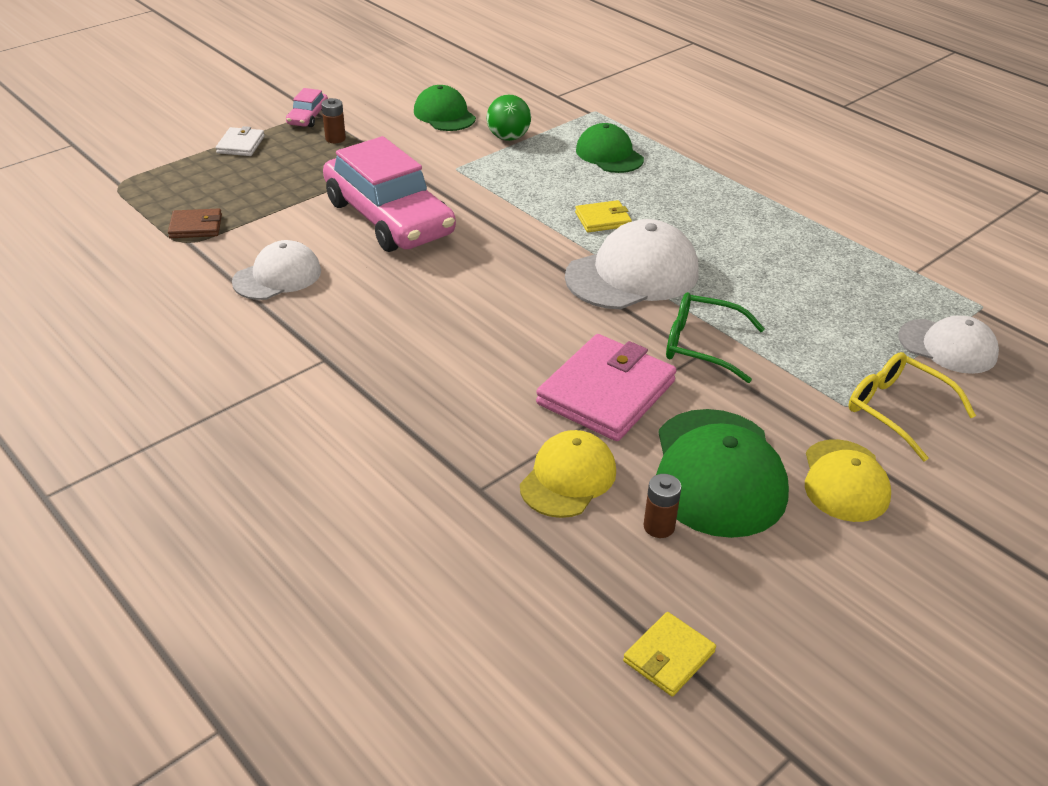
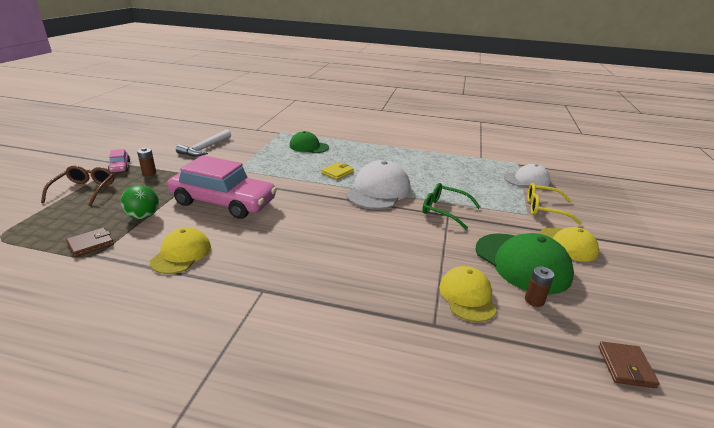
camera: 35 degrees left, 10 degrees down
white wallet [216,126,265,156] -> brown glasses [41,166,114,206]
white cap [232,240,321,300] -> yellow cap [150,227,211,274]
green cap [414,85,476,131] -> white hammer [176,129,231,156]
green ball [487,95,531,141] -> green ball moved to [121,185,159,219]
pink wallet [536,334,676,441] -> none
yellow wallet [623,612,716,696] -> brown wallet [598,341,660,388]
green glasses [666,292,765,383] -> green glasses turned 45 degrees clockwise [422,183,481,230]

